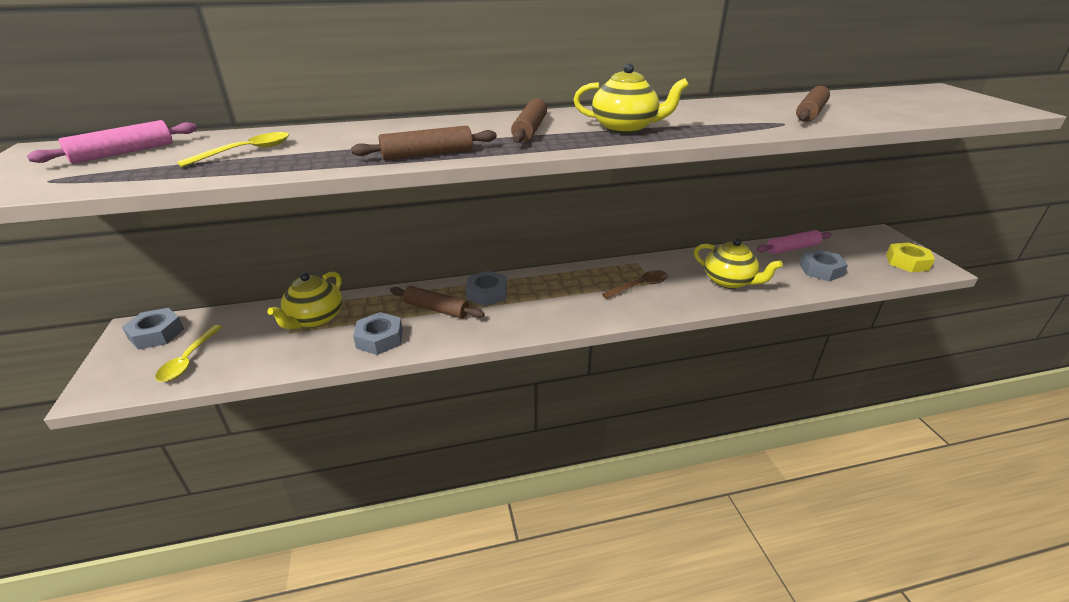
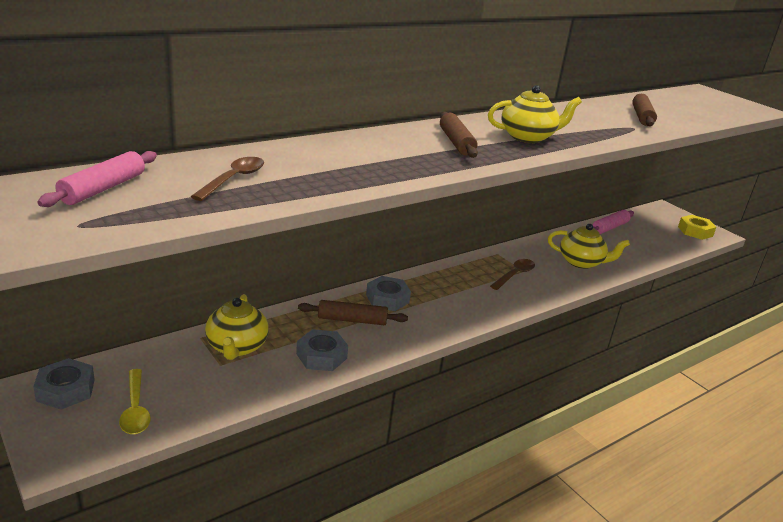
camera: 25 degrees left, 5 degrees down
yellow spoon [177,132,289,167] -> brown spoon [191,157,264,201]
brown rolling pin [351,125,497,160] -> none
grey nut [799,249,848,281] -> none

